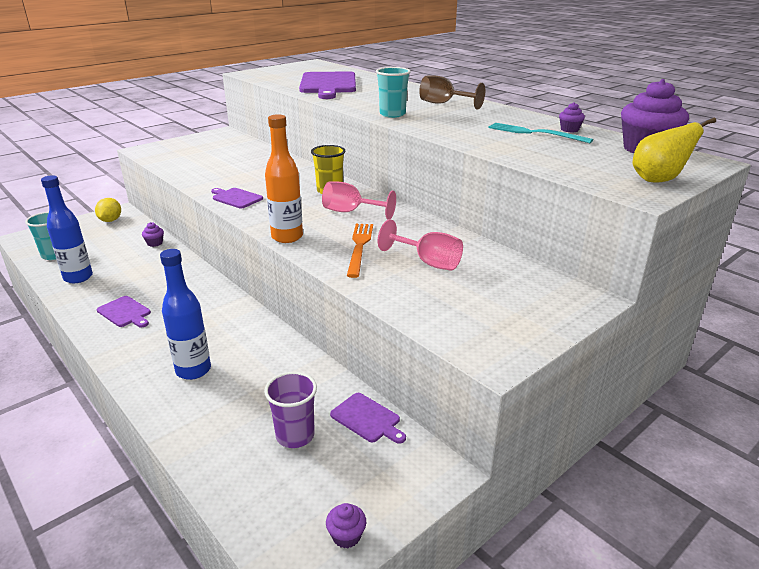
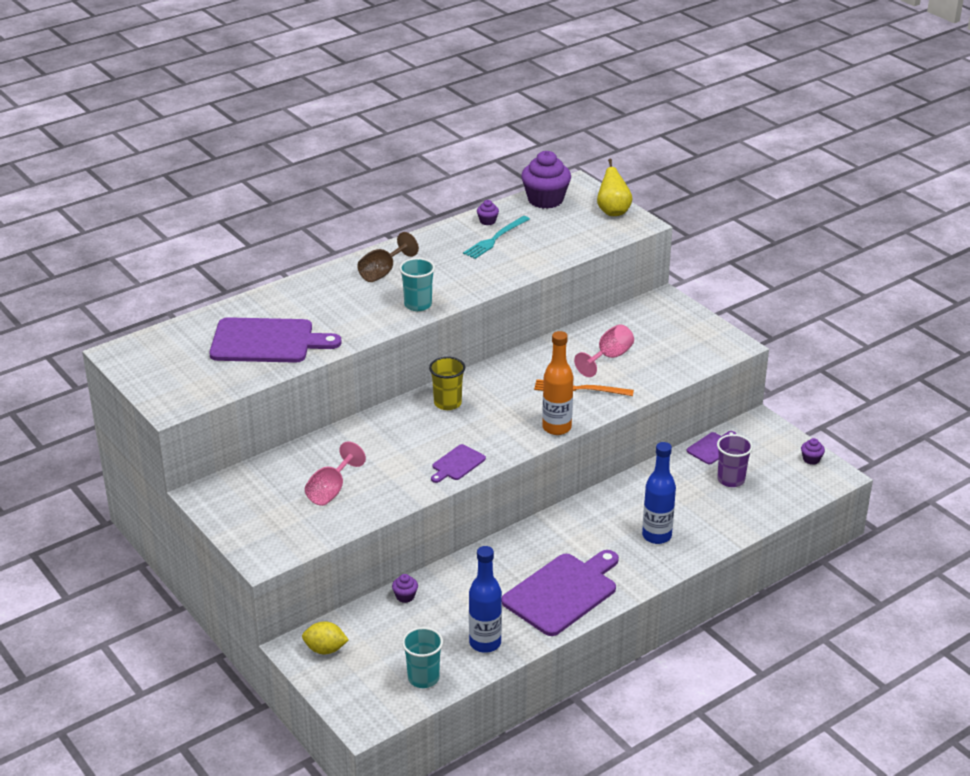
camera: 85 degrees left, 5 degrees up
purple cutting board [97,296,151,328] -> purple cutting board [502,550,619,636], size x2.07
pink goblet [322,181,396,220] -> pink goblet moved to [305,441,366,506]

